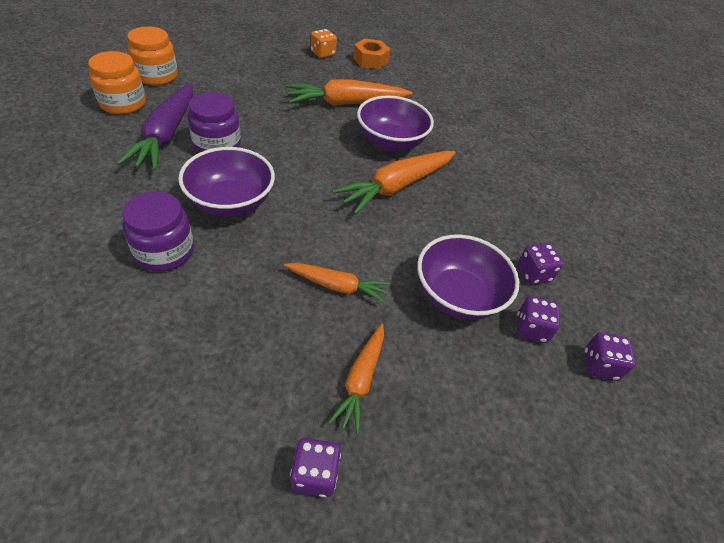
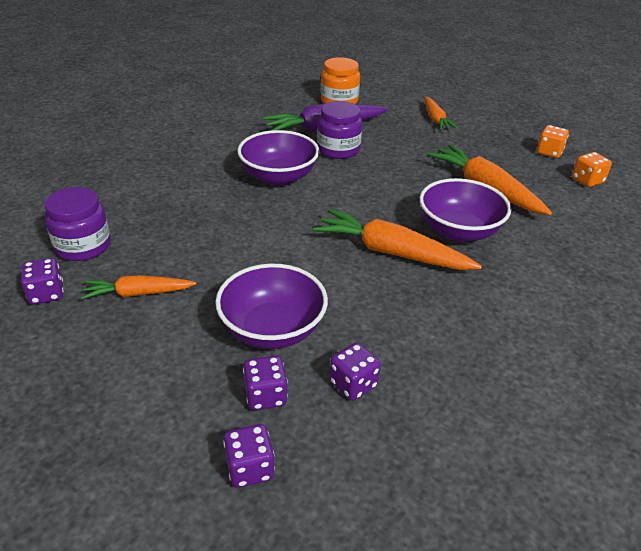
camera: 70 degrees right, 10 degrees down
purple jar [122,191,194,271] -> purple jar moved to [45,187,111,261]
orange jar [127,26,178,85] -> none
orange carrot [284,263,390,303] -> orange carrot moved to [424,96,458,130]
orange nut [353,38,391,69] -> orange dice [572,152,612,187]

